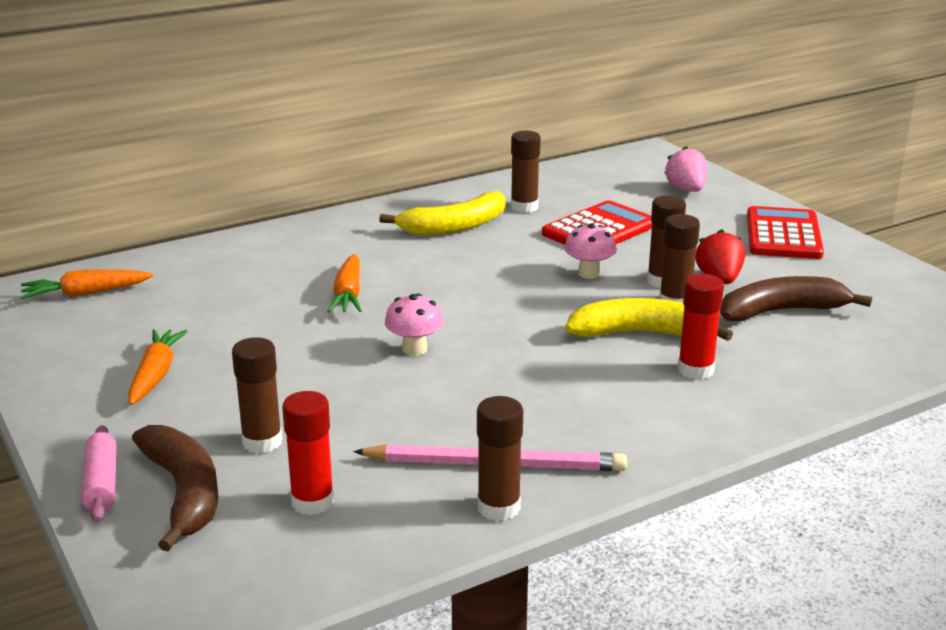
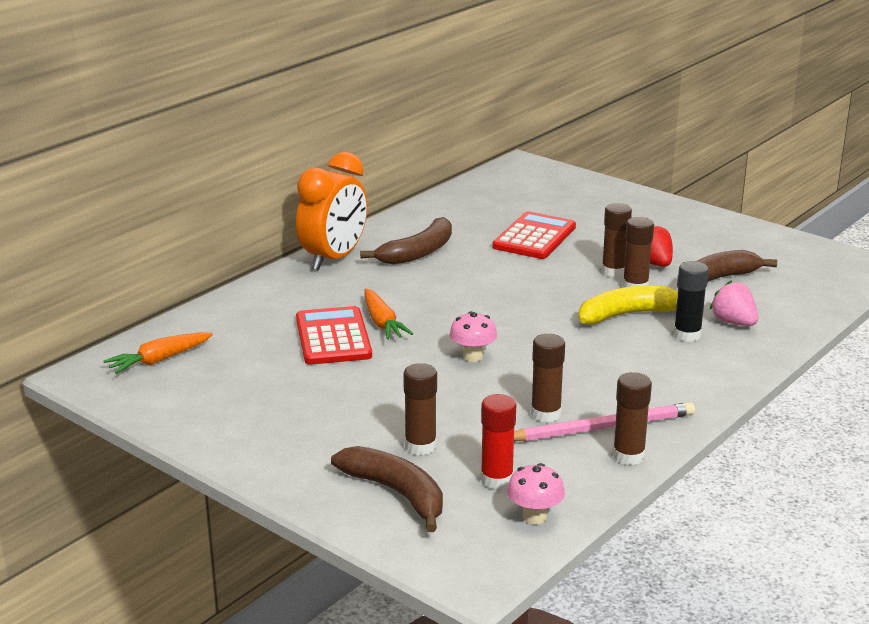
camera: 20 degrees left, 0 degrees up
pink rolling pin [82,425,117,522] -> none
orange carrot [128,329,188,405] -> none
yellow banana [379,191,506,235] -> brown banana [360,217,452,265]
brown glue stick [511,130,541,213] -> brown glue stick moved to [531,334,565,423]
pink mushroom [564,223,617,279] -> pink mushroom moved to [507,463,565,524]
pink strawberry [664,146,707,192] -> pink strawberry moved to [710,280,758,326]
red glue stick [678,274,724,379] -> black glue stick [673,261,709,342]
red calculator [747,206,824,259] -> red calculator moved to [296,306,372,365]
none -> orange clock [296,152,367,271]

